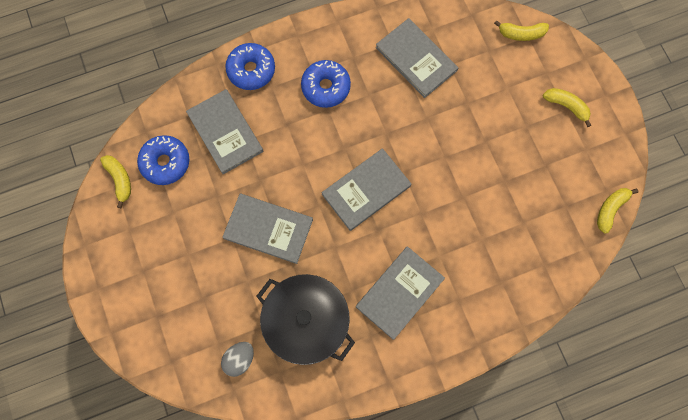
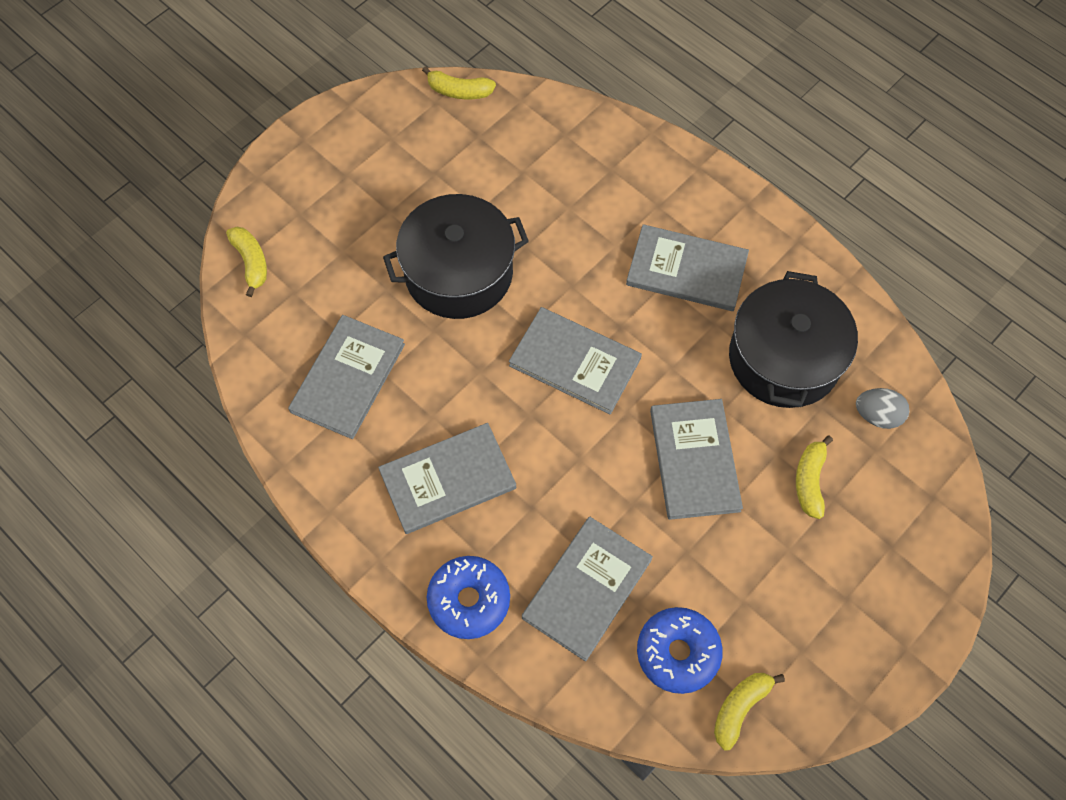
camera: 115 degrees left, 10 degrees down
blue donut [301,60,351,108] -> grey book [378,423,516,534]
yellow banana [543,88,591,127] -> yellow banana moved to [796,436,833,519]
none -> black pot [383,194,529,319]

